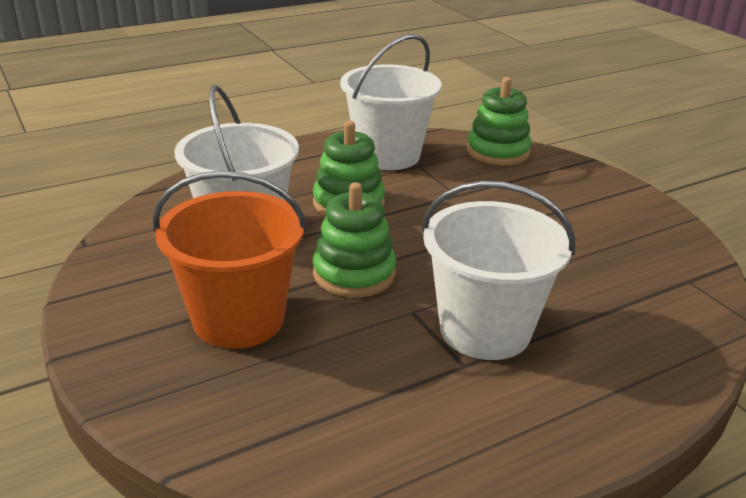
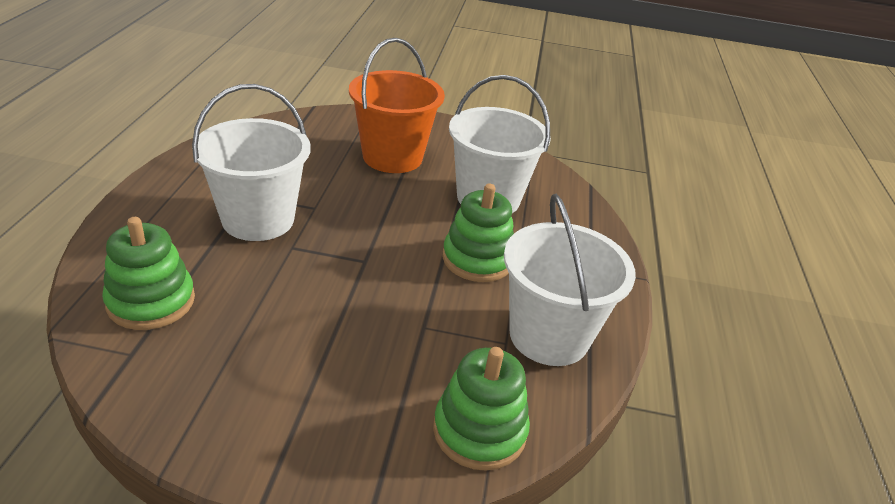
camera: 125 degrees right, 5 degrees up
green stacking toy [313,182,396,297] -> green stacking toy moved to [102,217,195,330]

